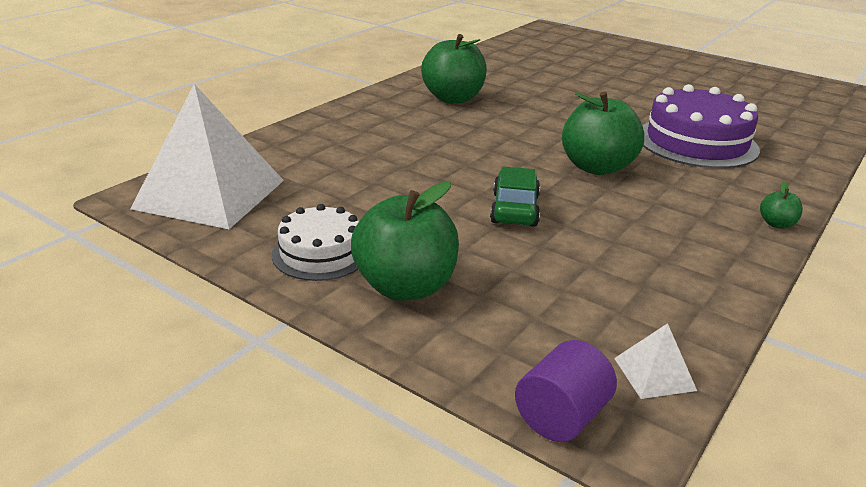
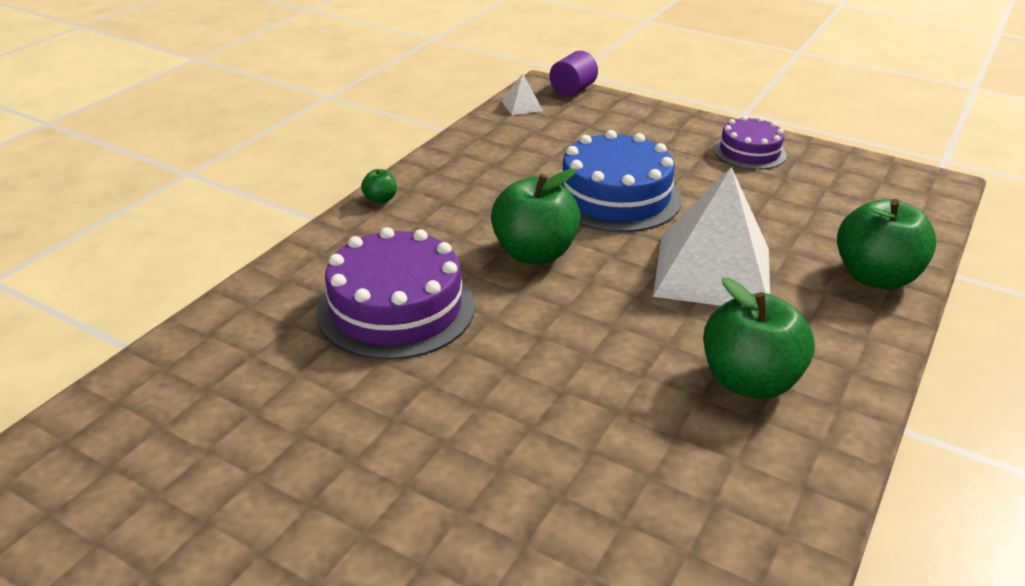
camera: 175 degrees right, 5 degrees up
white pyramid [130,84,284,229] -> white pyramid moved to [653,167,770,306]
white cake [272,204,359,281] -> purple cake [714,116,787,170]
green apple [351,181,459,301] -> green apple moved to [837,199,937,289]
green car [490,166,540,227] -> blue cake [561,130,681,232]

